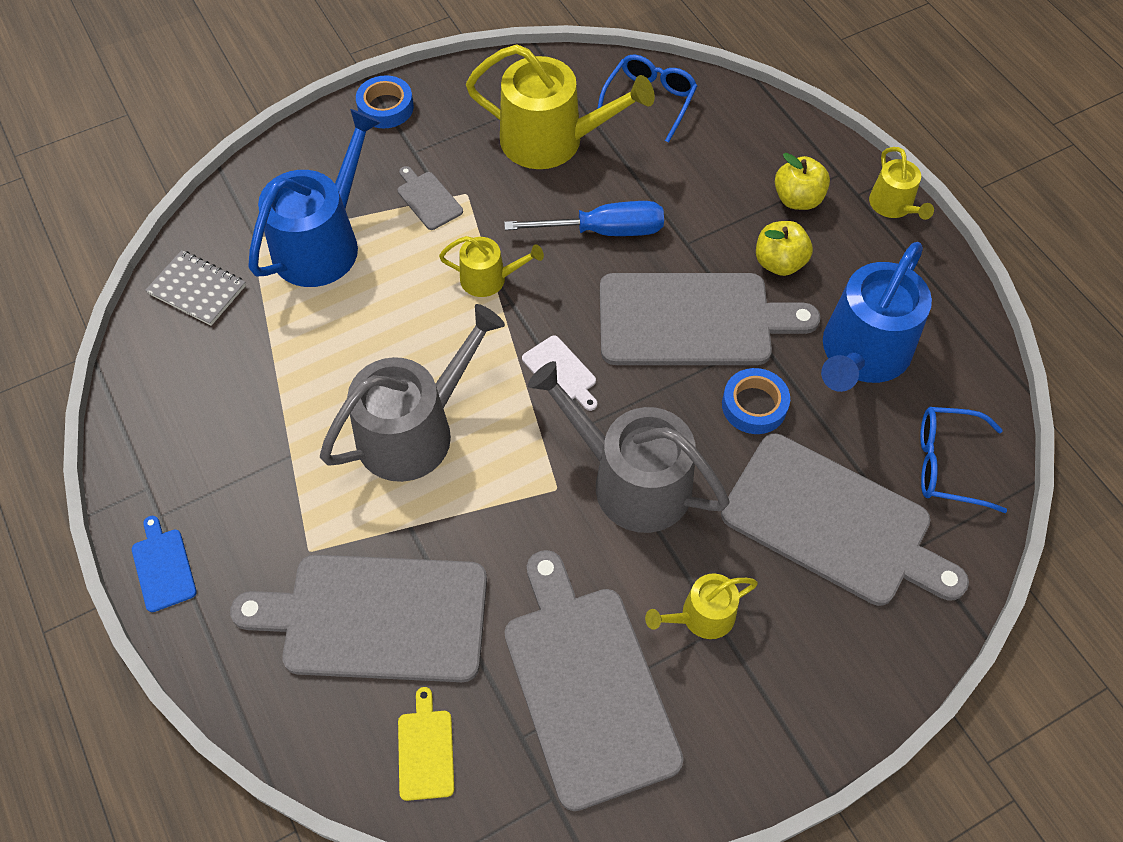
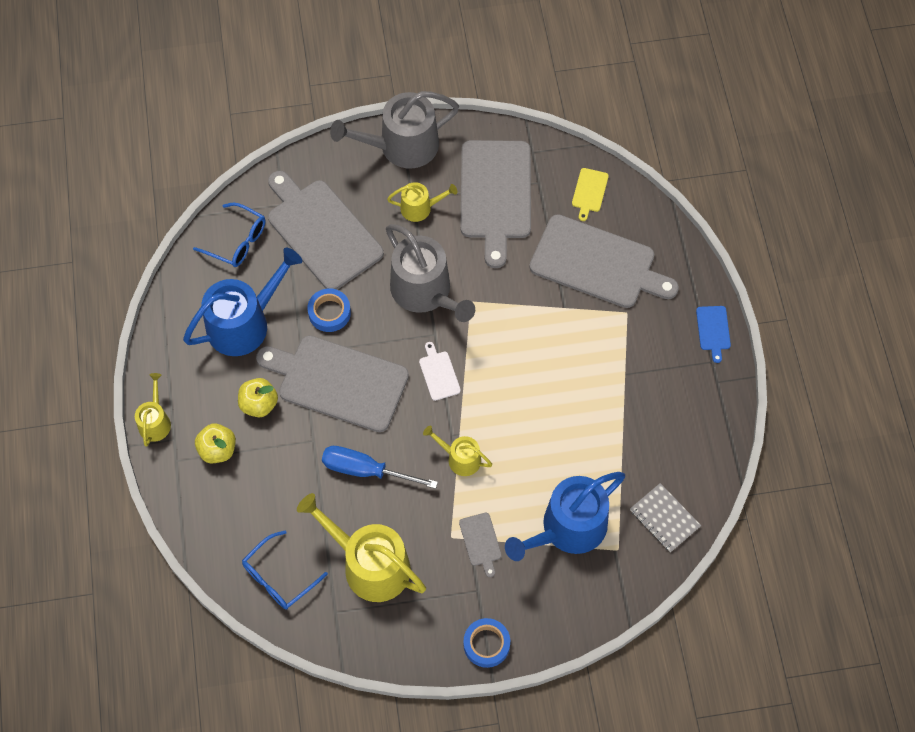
camera: 160 degrees left, 5 degrees up
grey watering can [320,304,505,482] -> grey watering can moved to [330,91,459,168]

